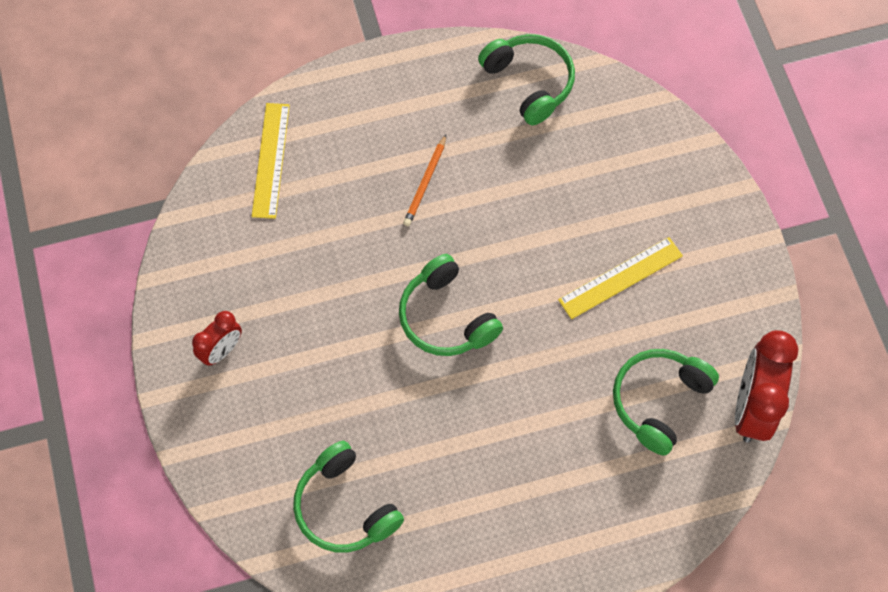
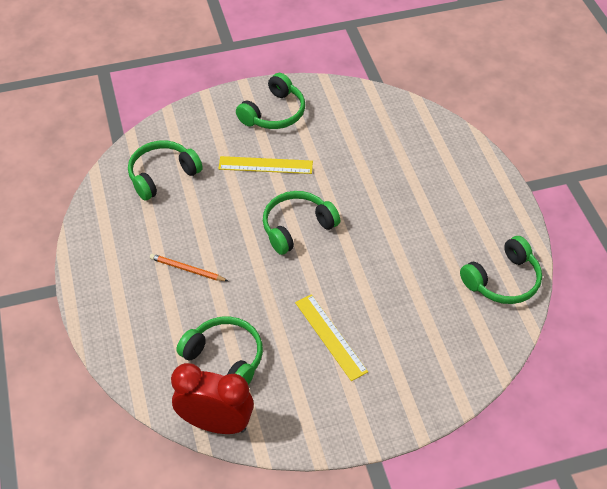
camera: 90 degrees right, 15 degrees down
red clock [192,311,242,365] -> green headphones [236,73,305,129]
yellow ruler [252,103,290,219] -> yellow ruler moved to [218,156,313,174]
orange pencil [403,135,446,226] -> orange pencil moved to [150,254,228,281]

